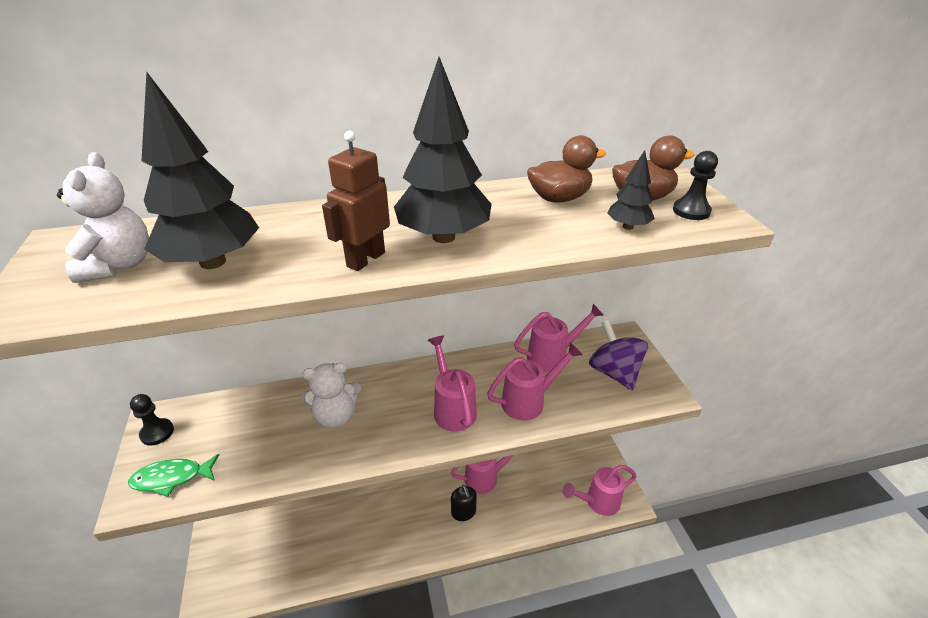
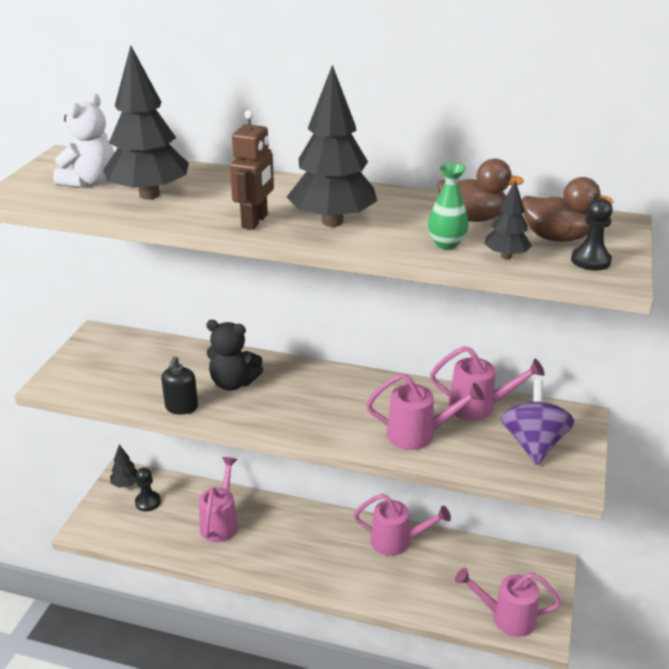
camera: 30 degrees right, 5 degrees down
green fish [128,454,219,497] -> none
black pawn [130,394,174,446] -> black pawn moved to [135,468,161,511]
white teddy bear [301,363,361,428] -> black teddy bear [206,320,263,391]
brown robot [322,131,390,271] -> brown robot turned 135 degrees clockwise [230,110,274,230]
pink watering can [428,335,477,431] -> pink watering can moved to [199,457,238,543]
black soap dispenser [451,485,477,521] -> black soap dispenser moved to [161,356,198,415]
none -> black tree [110,445,137,488]
none -> green vase [428,163,469,249]

